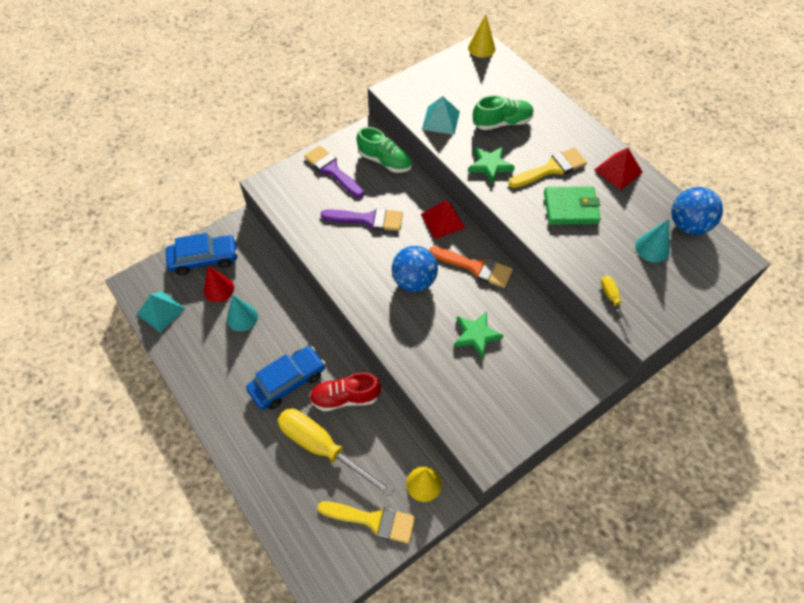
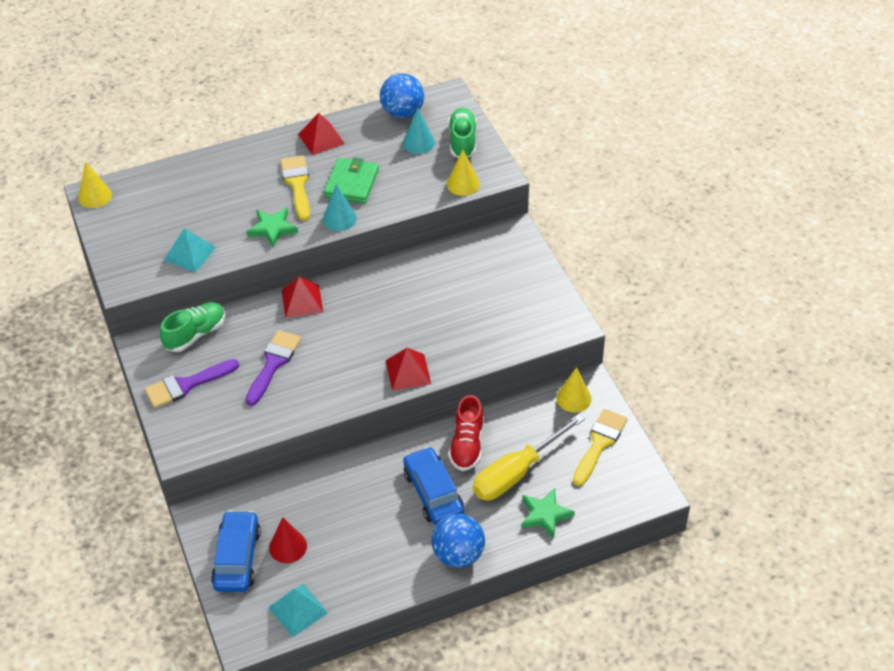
camera: 75 degrees left, 10 degrees down
turquoise cone [227,295,258,331] -> turquoise cone moved to [323,184,357,231]
blue ball [392,246,438,292] -> blue ball moved to [431,514,485,568]
orange brush [429,246,513,288] -> none
green star [454,312,504,358] -> green star moved to [522,488,575,538]
green shoe [473,95,534,130] -> green shoe moved to [448,108,477,158]
yellow screwdriver [601,276,632,330] -> yellow cone [447,150,480,196]
none -> red pyramid [386,348,431,390]

